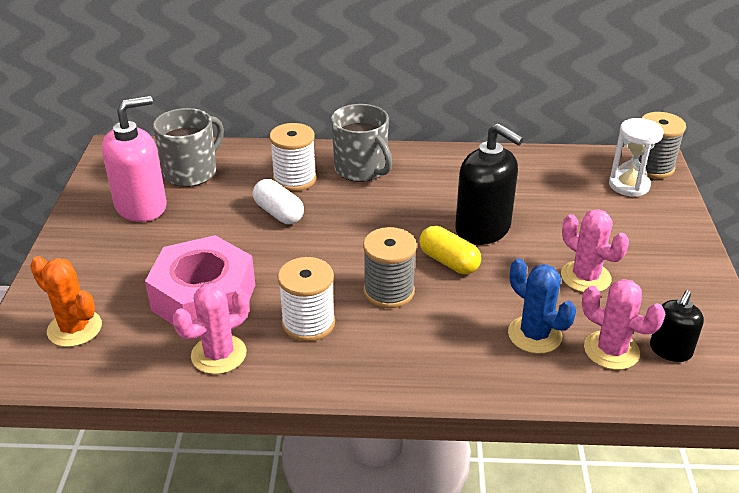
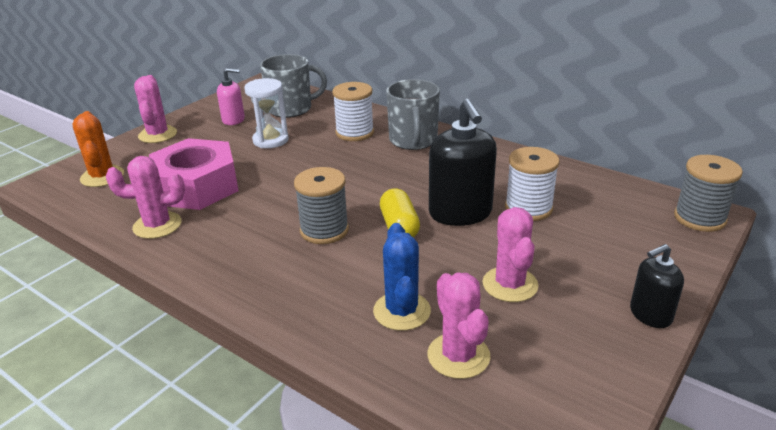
camera: 35 degrees right, 5 degrees down
pink soap dispenser [102,96,167,222] -> pink soap dispenser [217,68,245,125], size x0.57
white capsule [253,179,304,224] -> none
white spool [278,257,335,342] -> white spool moved to [505,147,560,221]
white hourglass [609,118,663,197] -> white hourglass moved to [244,78,289,148]
black soap dispenser [650,290,704,362] -> black soap dispenser moved to [630,244,684,328]
none -> pink cactus [134,75,177,143]

